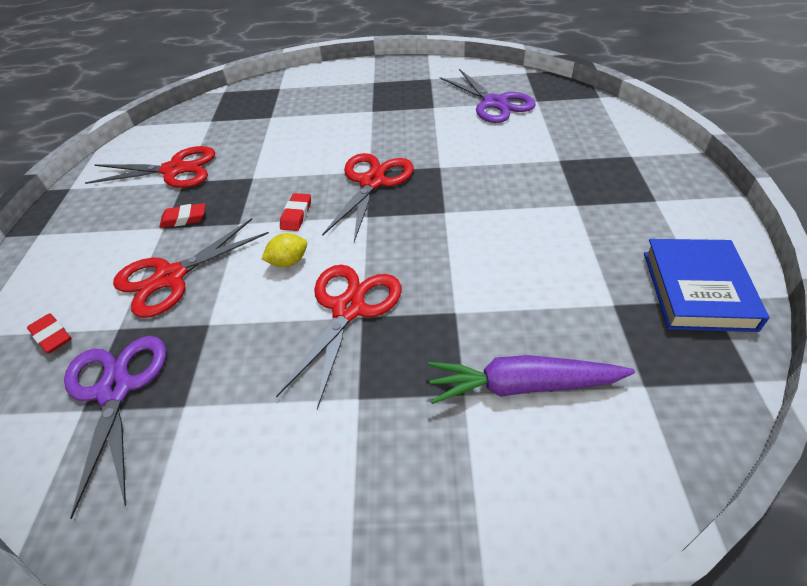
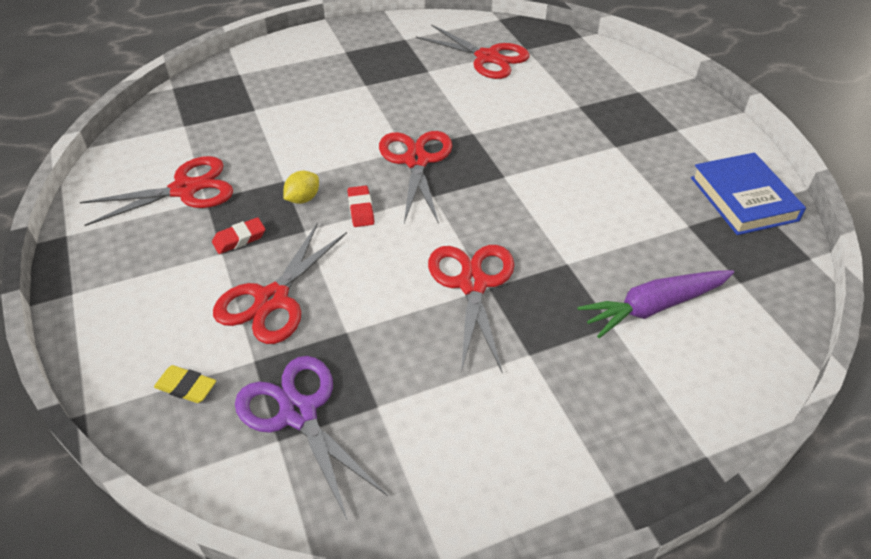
camera: 25 degrees left, 0 degrees up
red eraser [27,313,71,354] -> yellow eraser [154,365,216,403]
yellow lemon [261,233,307,267] -> yellow lemon moved to [283,171,319,204]
purple scissors [440,69,536,123] -> red scissors [416,24,530,79]

